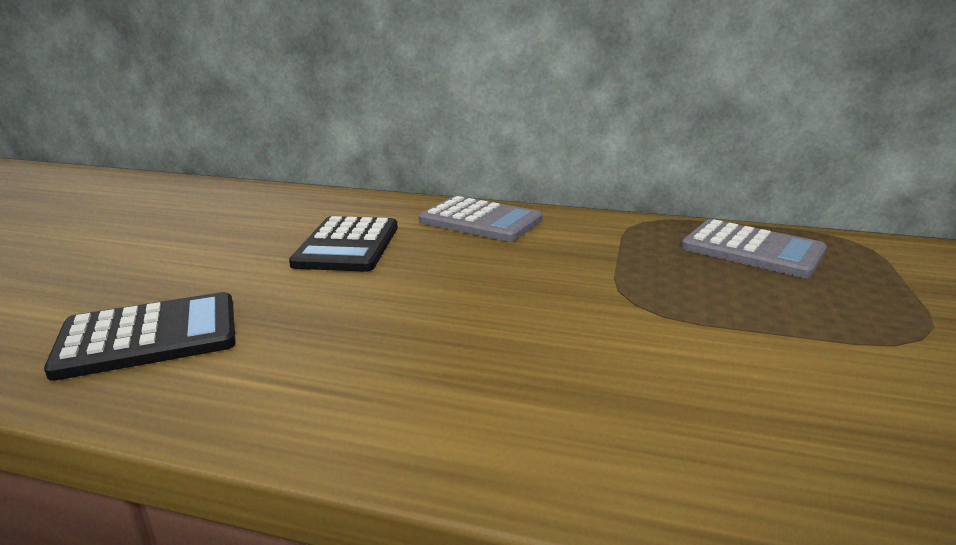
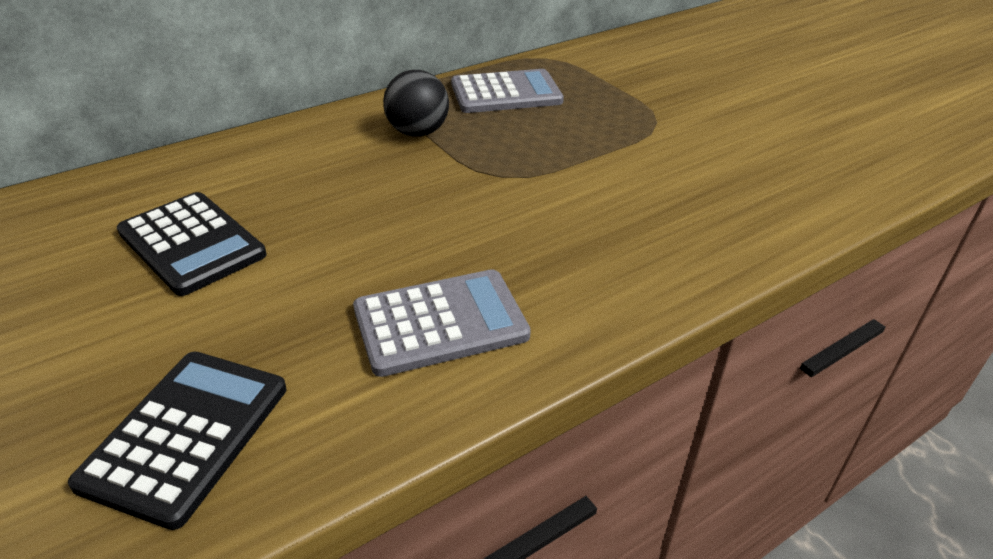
camera: 50 degrees left, 15 degrees up
grey calculator [419,196,543,242] -> grey calculator moved to [353,269,531,377]
none -> black ball [383,70,449,137]

